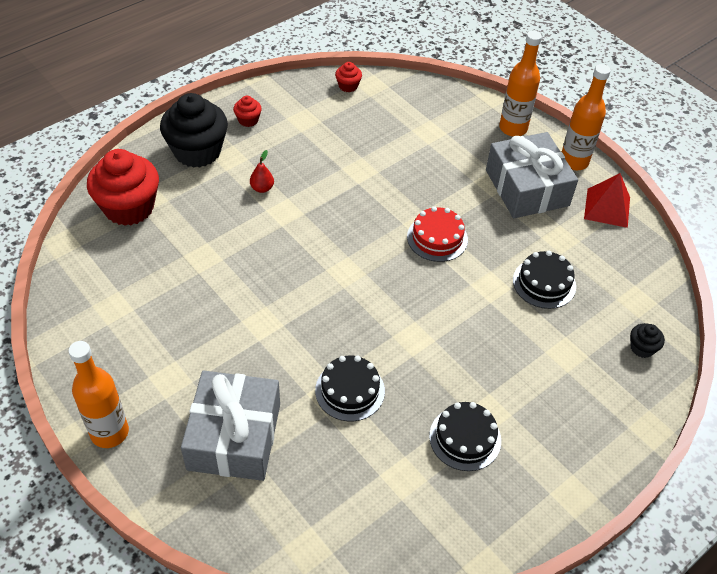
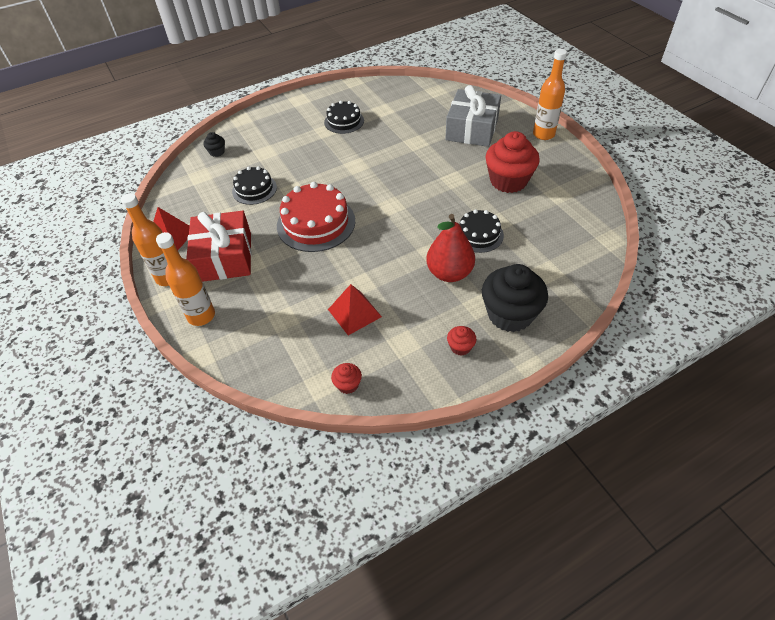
camera: 165 degrees left, 0 degrees up
red cupcake [87,149,159,226] -> red cupcake moved to [485,131,540,193]
red pear [250,150,274,193] -> red pear [426,214,475,282], size x2.24
black cake [315,355,385,421] -> black cake moved to [459,209,504,253]
red cake [407,206,468,262] -> red cake [277,182,355,252], size x1.67
grey gift [486,132,578,218] -> red gift [186,211,252,282]
none -> red pyramid [328,284,382,335]

